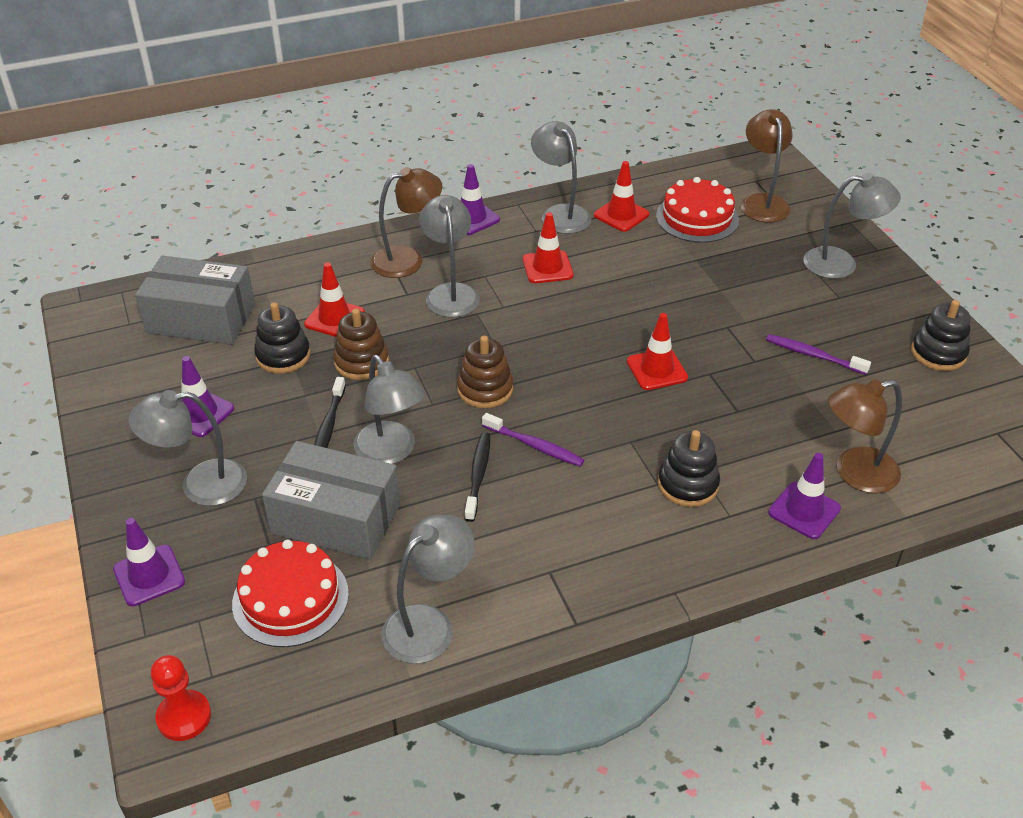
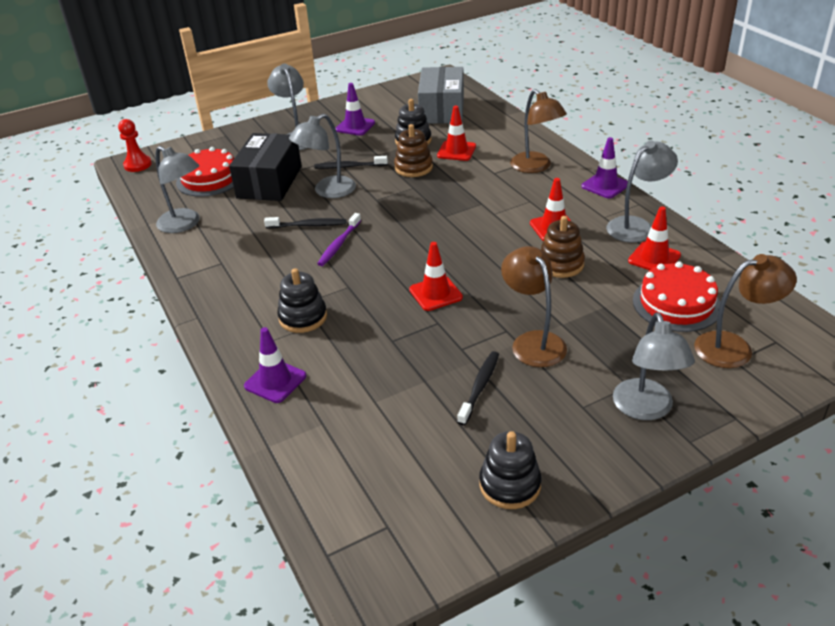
camera: 85 degrees right, 5 degrees down
purple traffic cone [113,518,185,606] -> none
grey box [262,441,400,560] -> black box [229,133,302,201]
grey lamp [419,195,480,318] -> none
brown stacking toy [457,336,513,408] -> brown stacking toy moved to [541,216,585,278]
purple toothbrush [766,334,871,375] -> black toothbrush [457,351,499,425]
brown lamp [828,379,902,493] -> brown lamp moved to [501,246,567,367]

